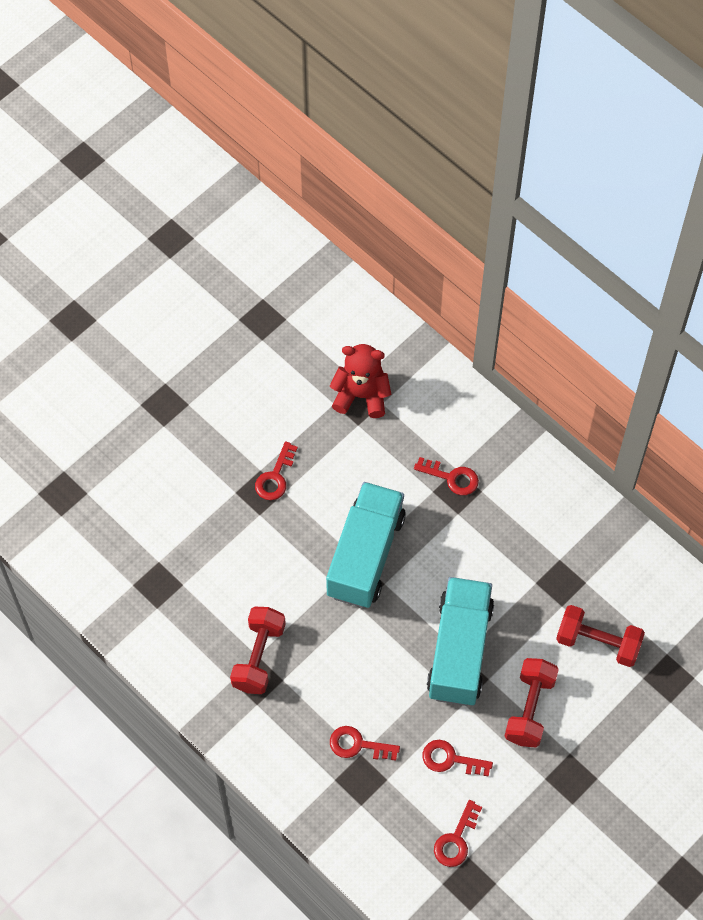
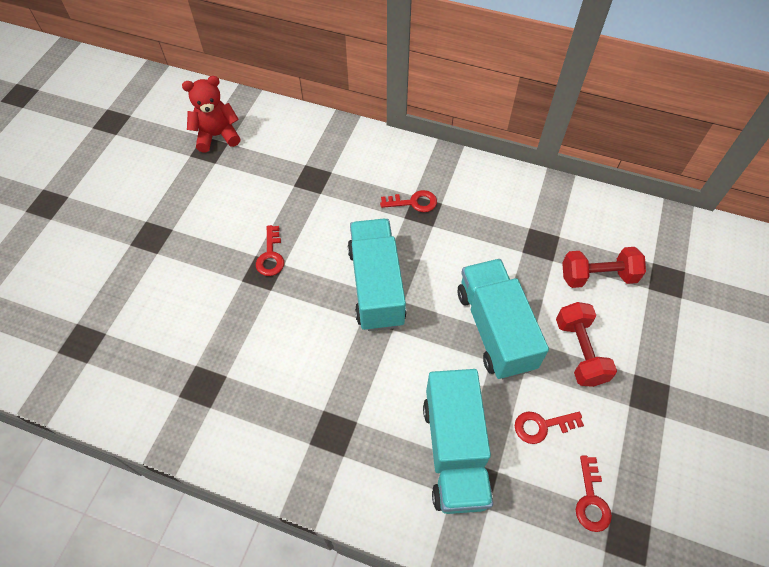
camera: 25 degrees left, 5 degrees down
red dumbbell [230,607,286,694] -> none
red teddy bear [330,344,391,418] -> red teddy bear moved to [182,76,240,152]
red key [330,726,400,761] -> turquoise truck [423,369,493,514]

